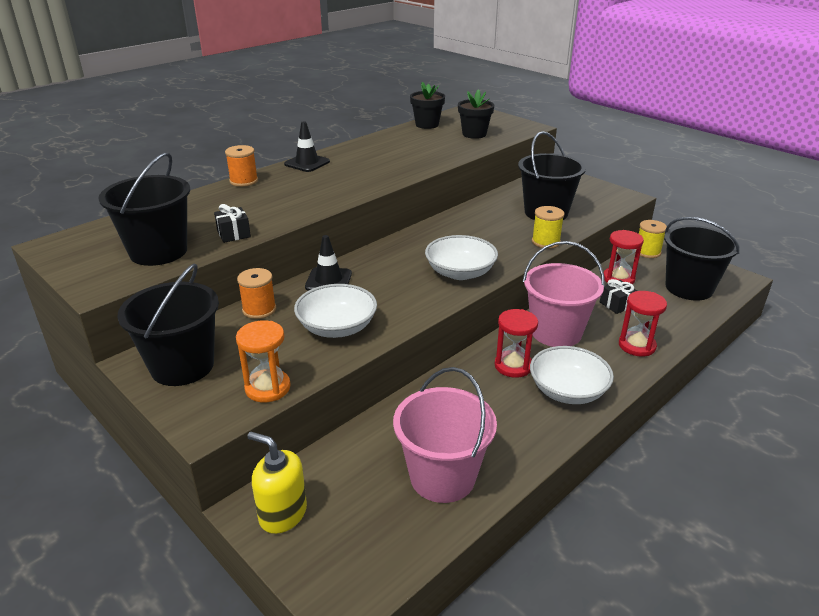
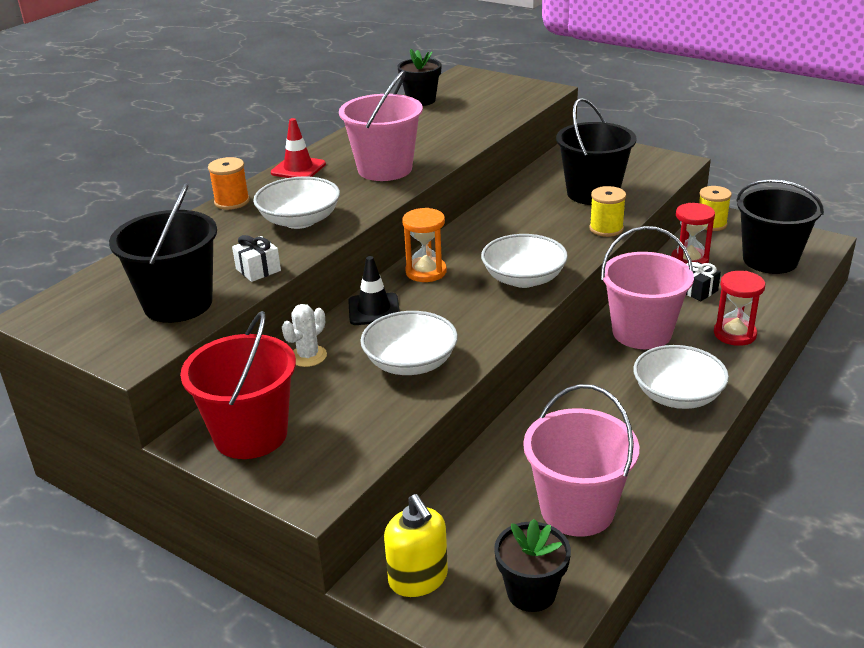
camera: 10 degrees left, 0 degrees up
black bucket [118,264,219,386] -> red bucket [180,311,296,459]
black gift [214,204,251,243] -> white gift [232,235,281,282]
orange hourglass [236,320,291,402] -> orange hourglass moved to [402,208,447,282]
orange spool [237,268,276,319] -> white cactus [282,304,327,367]
yellow soap dispenser [247,432,307,534] -> yellow soap dispenser turned 135 degrees counterclockwise [384,494,448,597]
black traffic cone [284,121,330,172] -> red traffic cone [271,118,326,178]
black flower pot [458,89,494,139] -> black flower pot moved to [494,519,571,612]
red hourglass [495,309,538,378] -> none
none -> white bowl [253,176,340,229]
none -> pink bucket [339,70,423,181]

